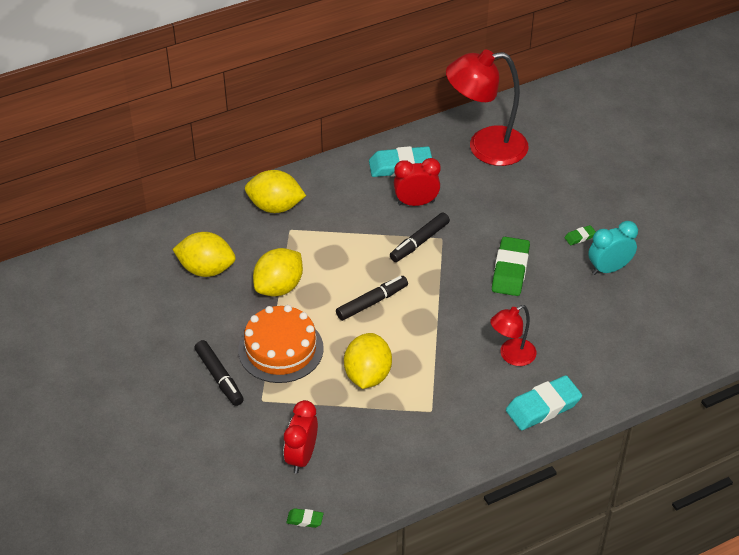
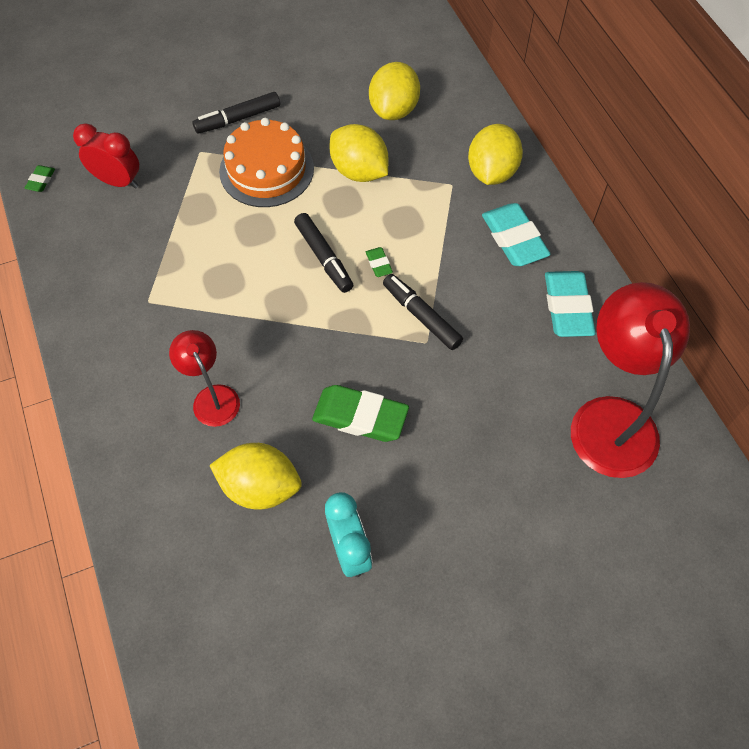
camera: 95 degrees right, 15 degrees up
yellow lemon [344,333,392,389] -> yellow lemon moved to [209,443,302,509]
red clock [394,158,441,206] -> none
turquoise eraser [506,375,582,430] -> turquoise eraser moved to [482,203,551,266]
green eraser [564,225,596,245] -> green eraser moved to [366,247,393,277]

